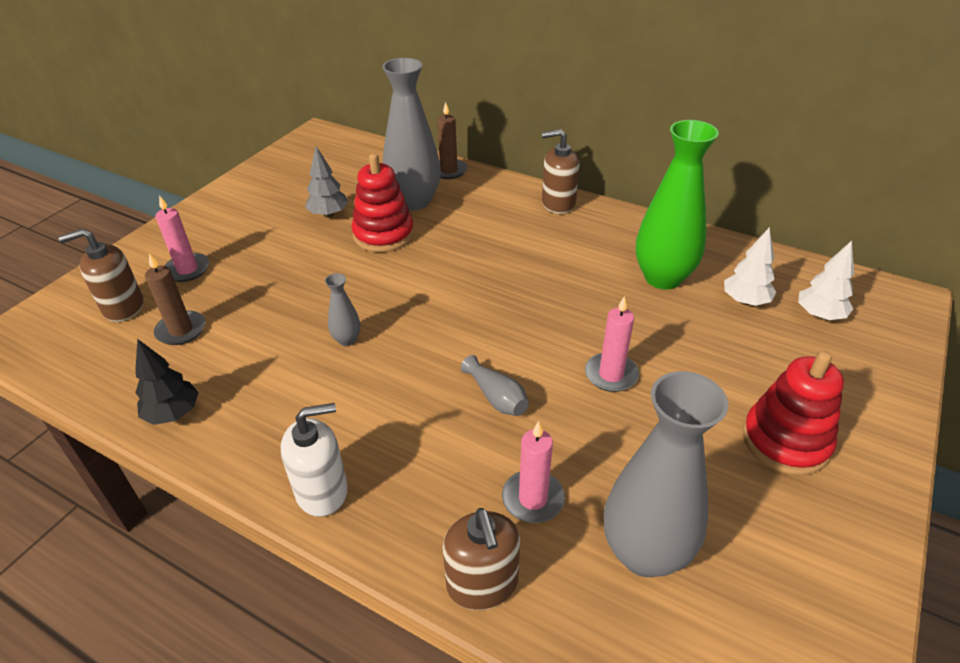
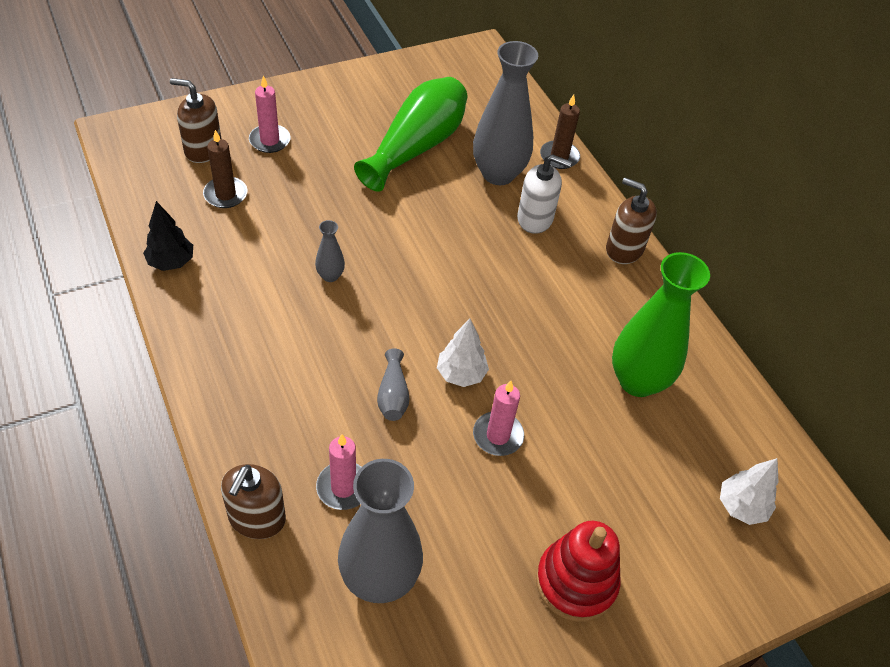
camera: 30 degrees right, 10 degrees up
white soap dispenser [280,403,348,517] -> white soap dispenser moved to [517,154,572,234]
grey tree [305,146,349,218] -> green vase [354,77,467,192]
red stacking toy [351,153,414,252] -> none
white tree [724,227,776,306] -> white tree moved to [437,319,489,387]

